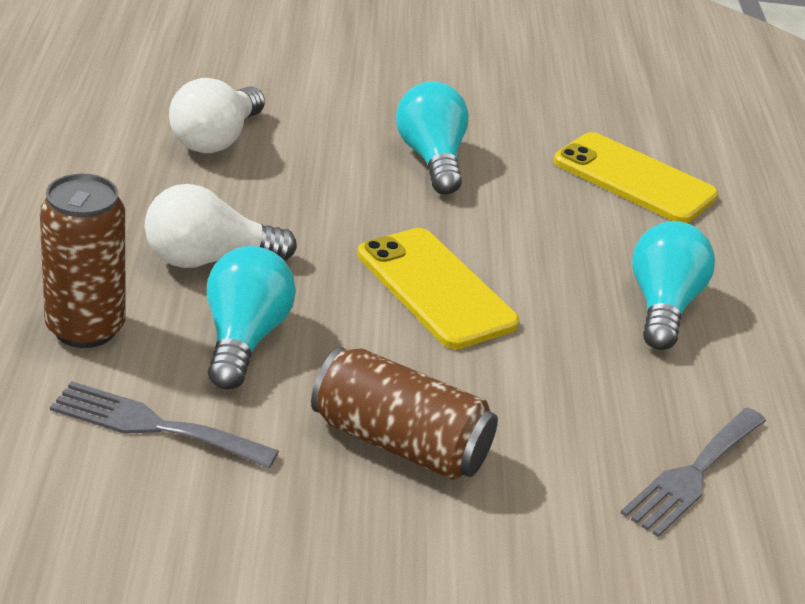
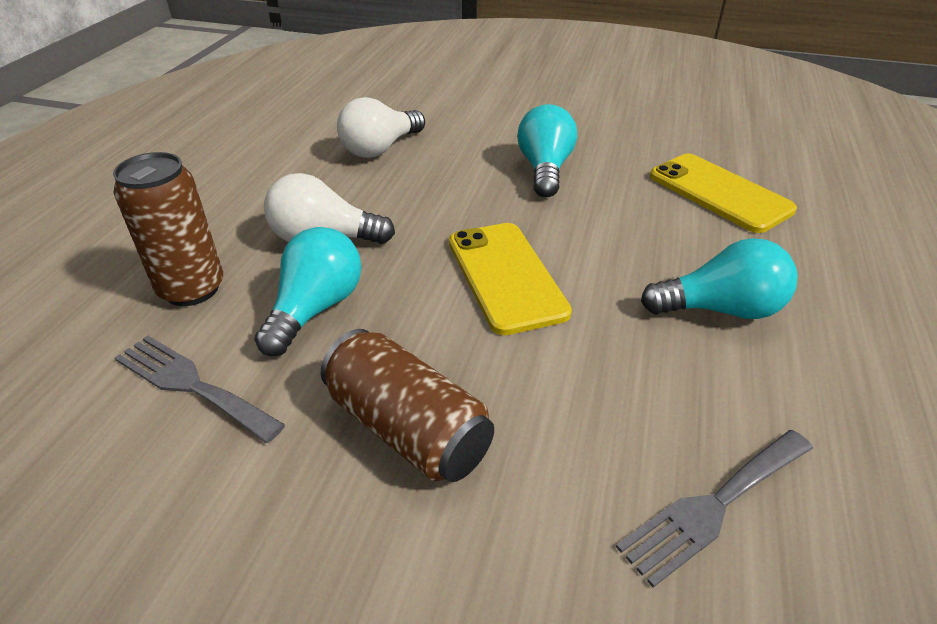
camera: 20 degrees right, 5 degrees up
turquoise light bulb [632,221,715,350] -> turquoise light bulb turned 60 degrees clockwise [641,238,797,319]

